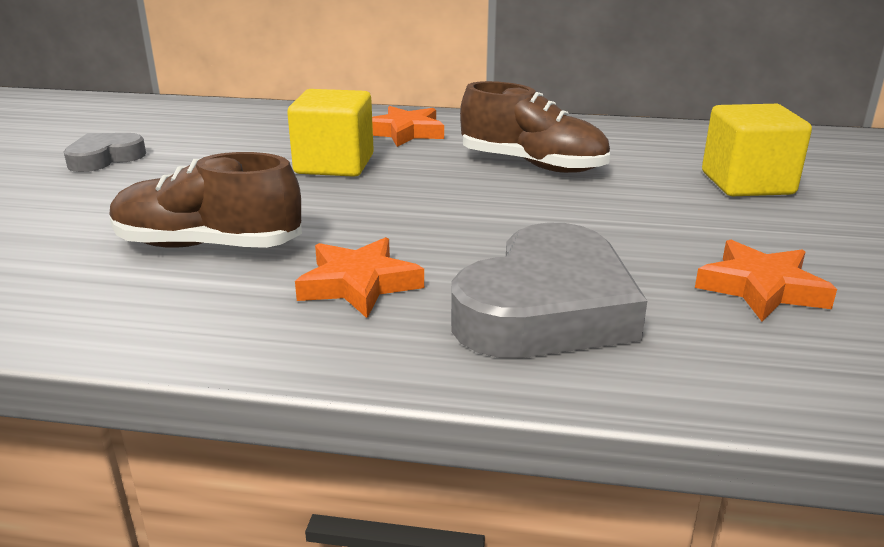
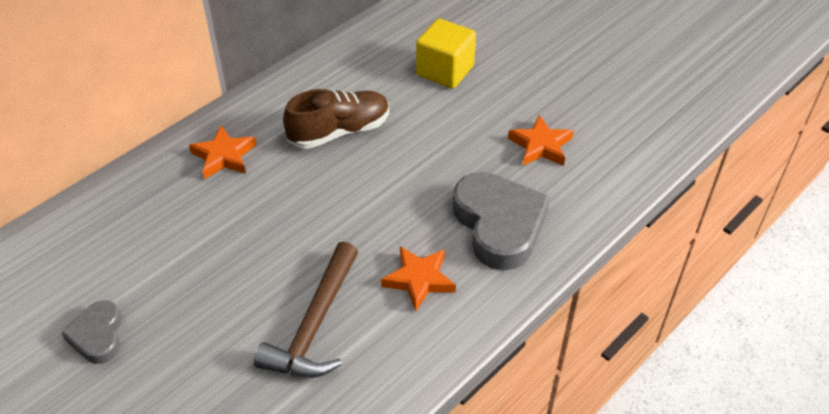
camera: 55 degrees left, 20 degrees up
brown shoe [109,152,302,248] -> brown hammer [254,242,358,378]
yellow cube [287,89,374,177] -> none

